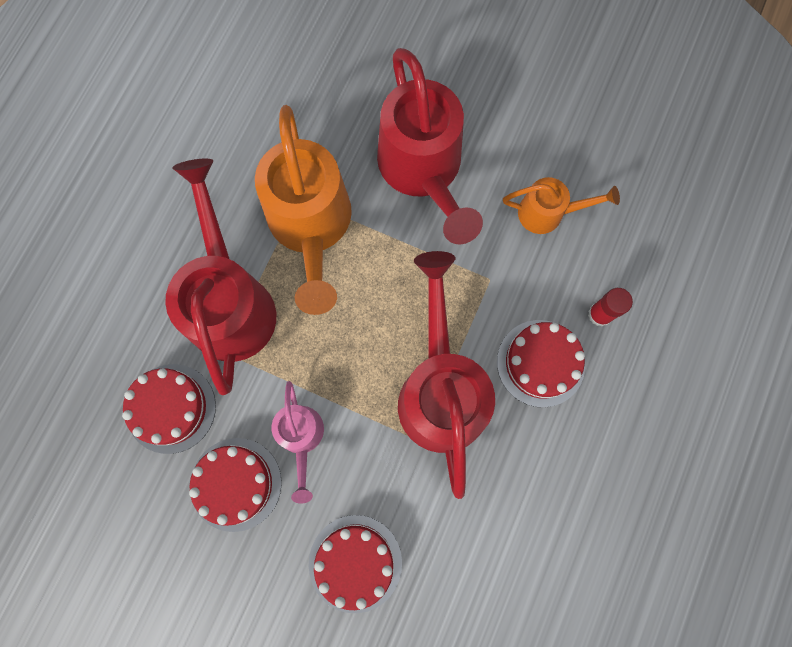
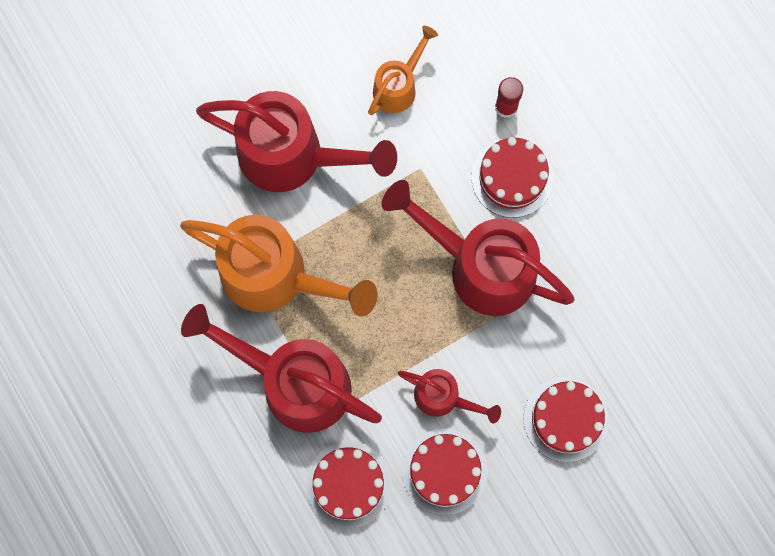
camera: 55 degrees left, 0 degrees up
pink watering can [271,381,324,504] -> red watering can [398,369,501,423]

